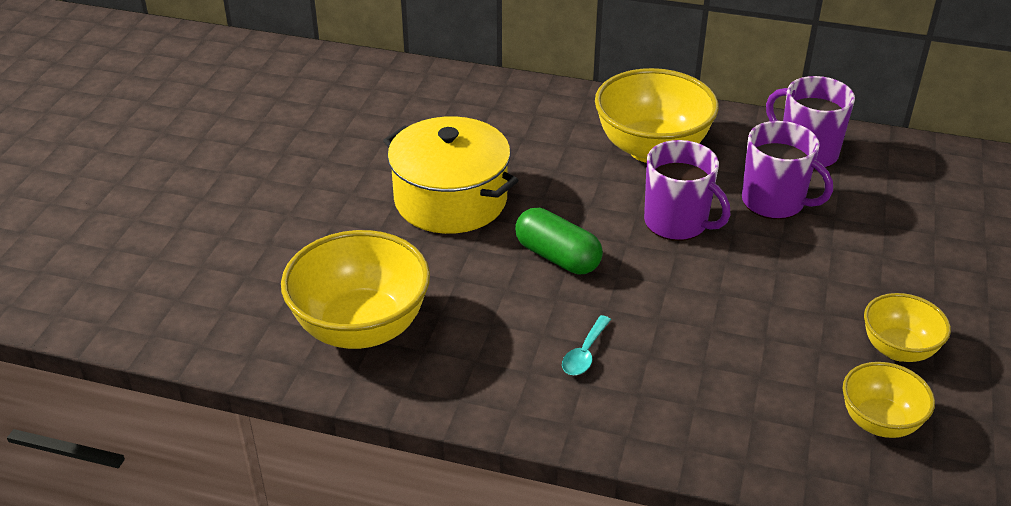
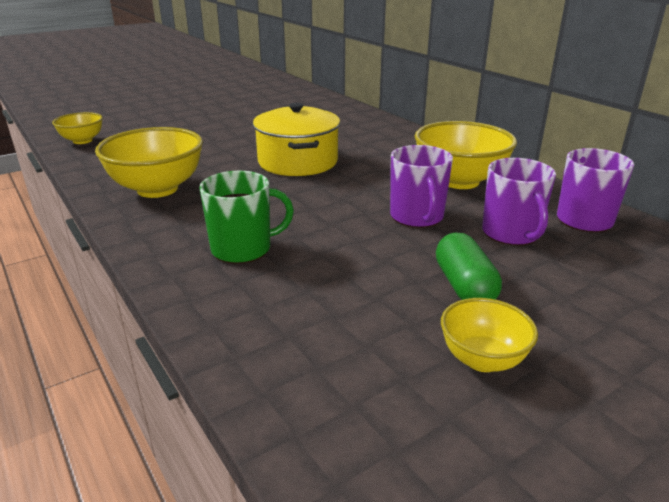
camera: 40 degrees right, 10 degrees down
green capsule [515,208,603,274] -> green capsule moved to [436,233,502,300]
turquoise spoon [562,315,611,375] -> green mug [199,171,294,264]
yellow bowl [843,362,935,438] -> yellow bowl moved to [52,112,103,144]

